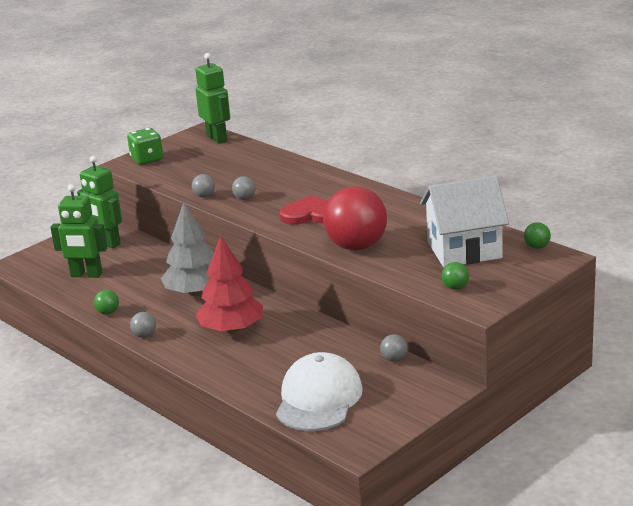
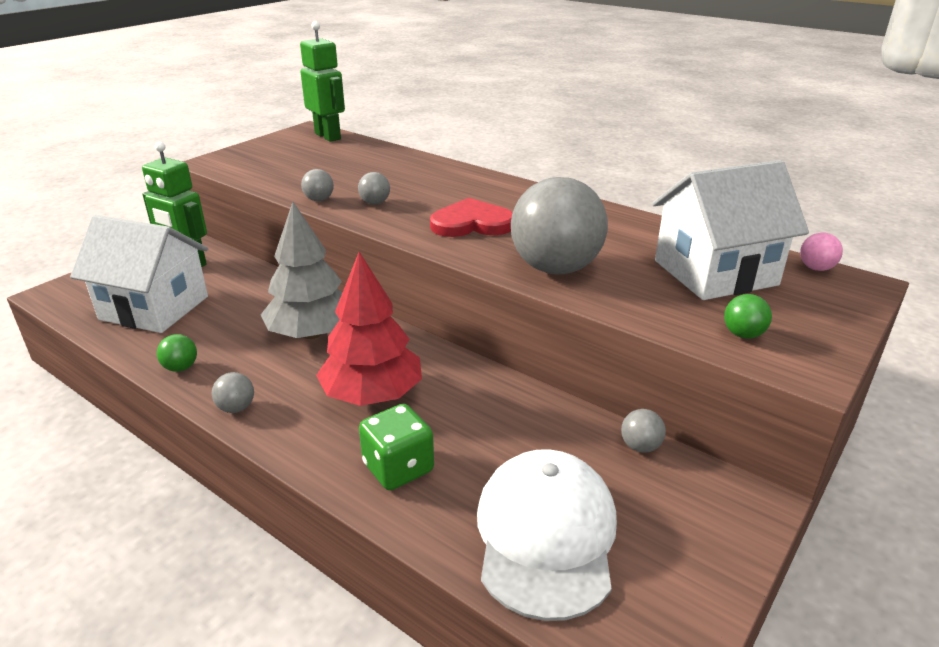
camera: 10 degrees left, 5 degrees up
green robot [50,184,108,278] -> white house [70,215,208,333]
green dice [127,128,163,165] -> green dice moved to [359,404,434,490]
red ball [323,186,387,251] -> grey ball [511,177,608,274]
green ball [524,222,551,249] -> pink ball [800,233,843,271]

